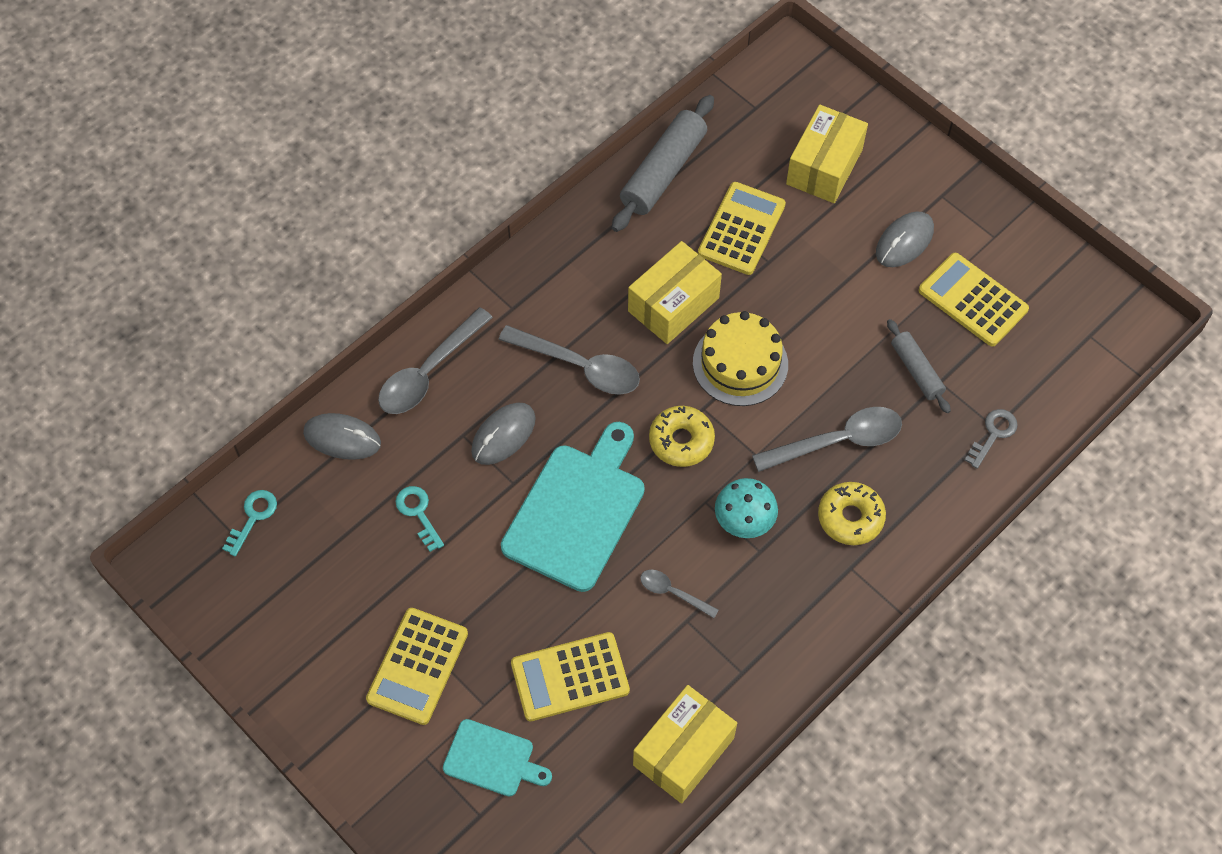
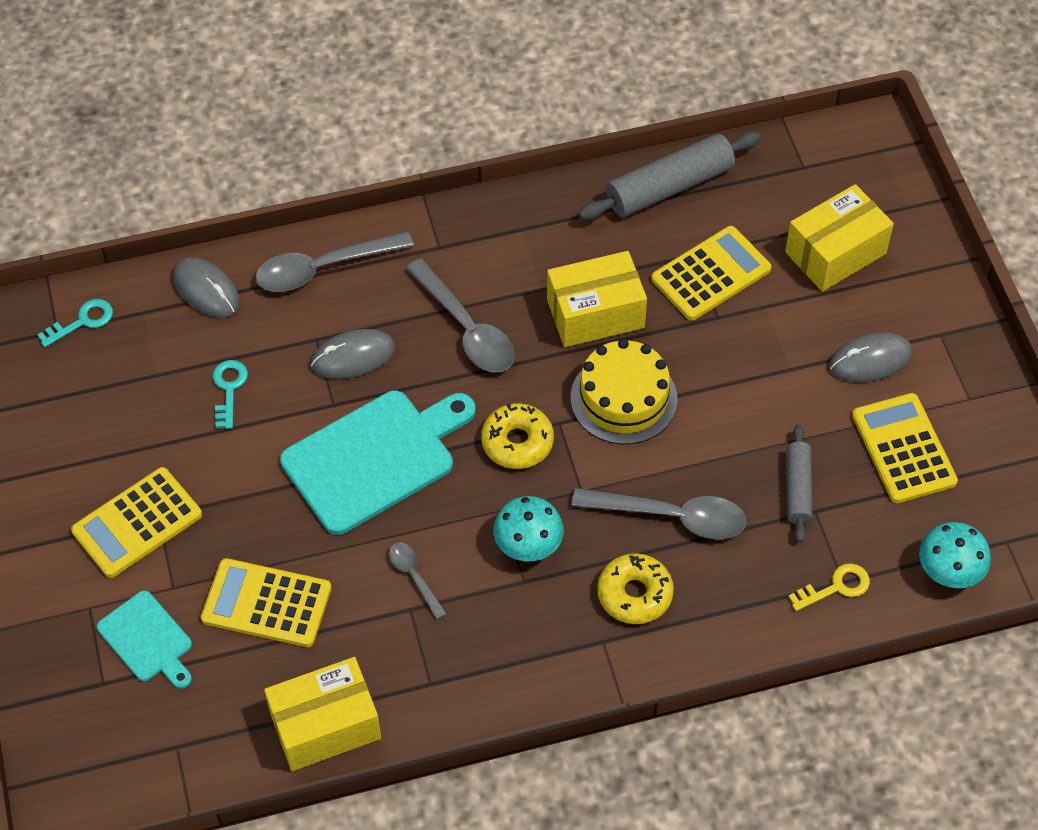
camera: 30 degrees right, 5 degrees down
grey key [965,409,1018,469] -> yellow key [788,563,870,611]
none -> turquoise mushroom [919,522,991,588]

